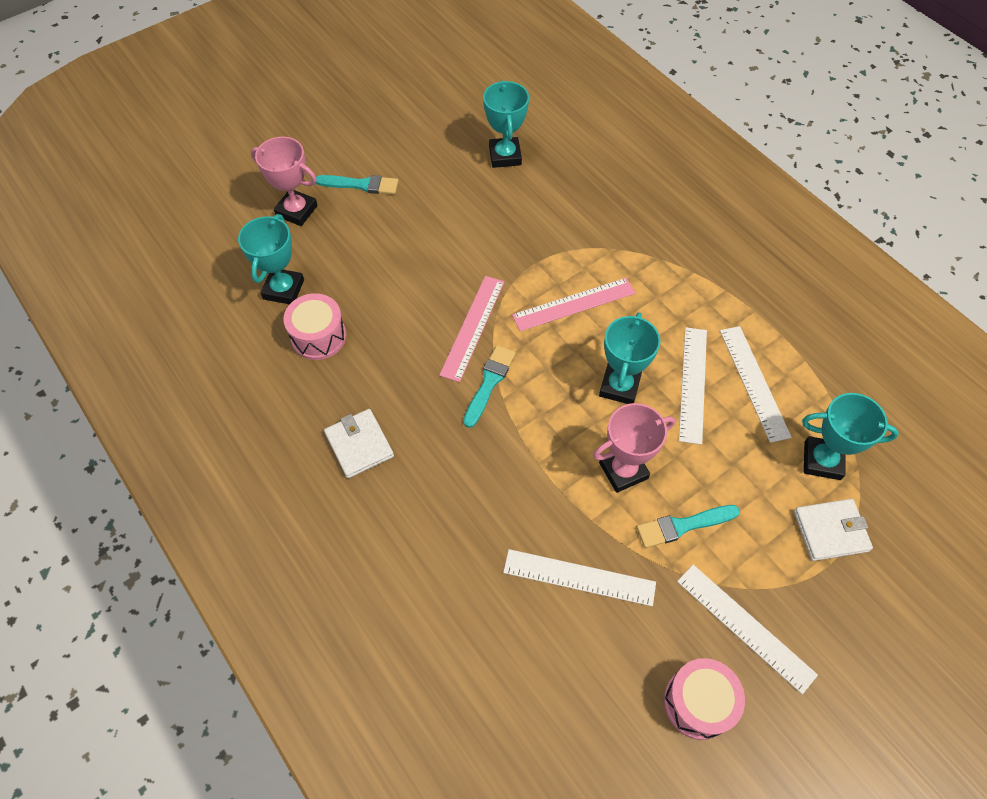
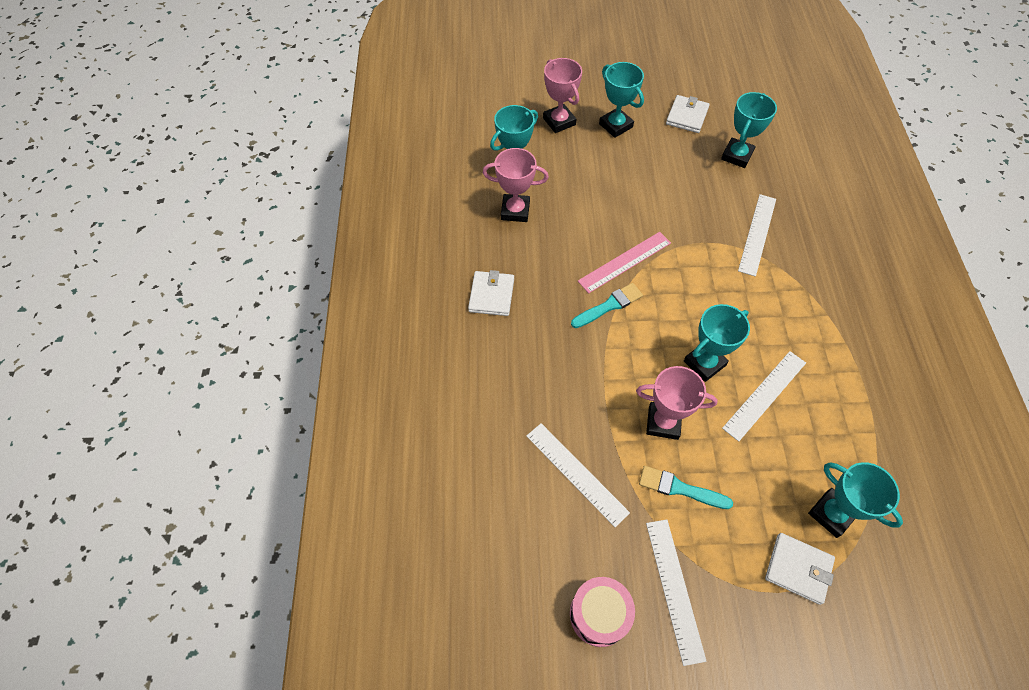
camera: 35 degrees right, 0 degrees up
pink drum [283,293,346,360] -> pink trophy [483,148,549,222]
turquoise brush [316,175,398,195] -> turquoise trophy [599,62,644,138]
pink ruler [512,278,635,331] -> none
white ruler [720,326,792,443] -> white ruler moved to [738,194,776,277]
none -> white wallet [666,95,710,133]

